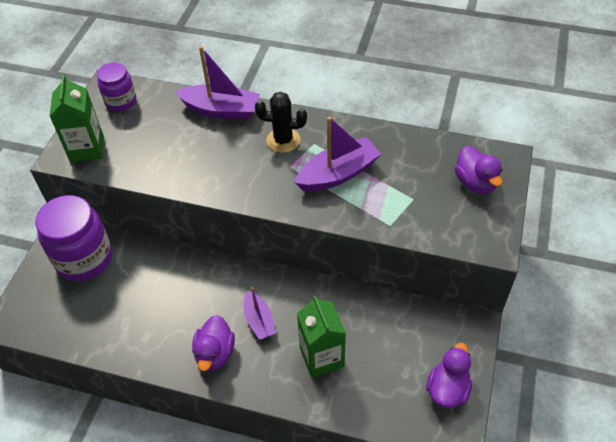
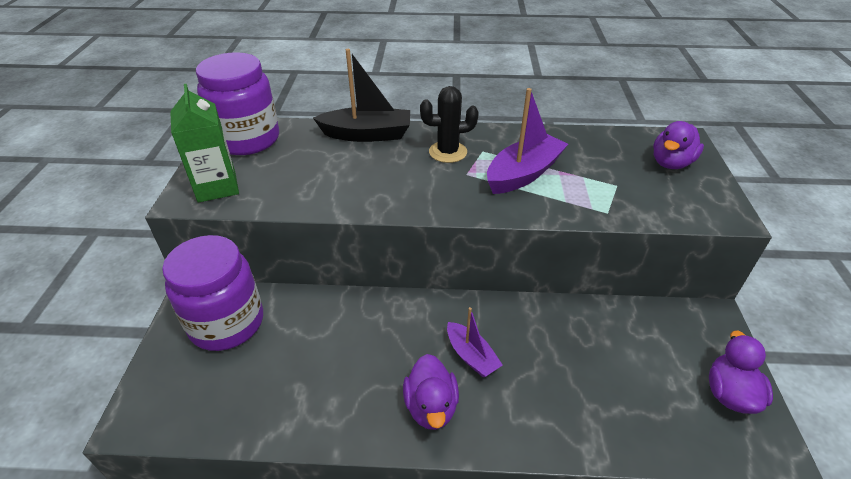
camera: 15 degrees left, 10 degrees down
purple jar [97,63,136,112] -> purple jar [196,52,279,155], size x1.74
purple boat [175,46,260,120] -> black boat [313,49,410,142]
green carton [297,296,346,378] -> none
purple duck [455,146,503,194] -> purple duck turned 75 degrees clockwise [653,121,704,169]

